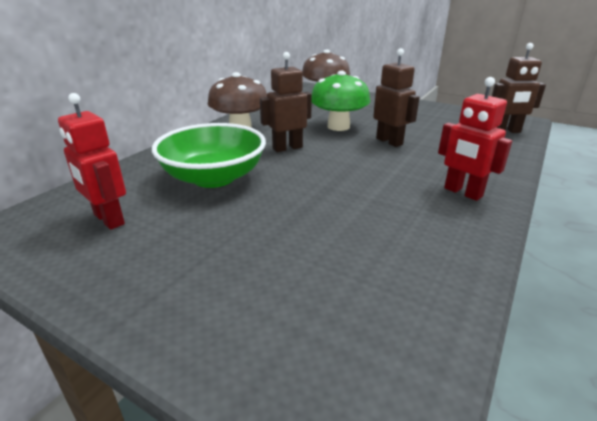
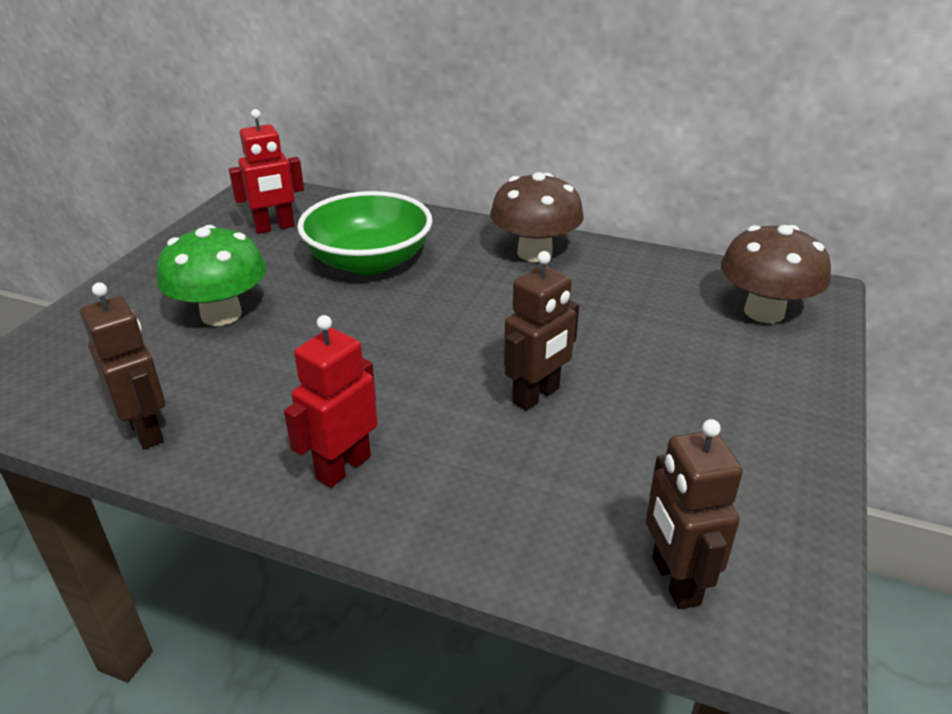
camera: 80 degrees right, 5 degrees up
red robot [58,93,126,230] -> red robot turned 150 degrees counterclockwise [229,109,304,234]
brown robot [260,52,312,152] -> brown robot moved to [80,282,165,449]
green mushroom [312,71,371,131] -> green mushroom moved to [157,225,266,326]

